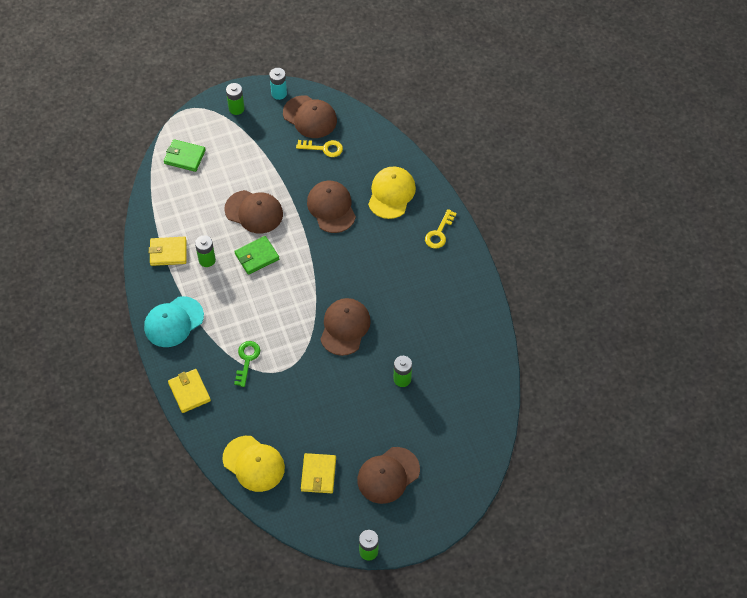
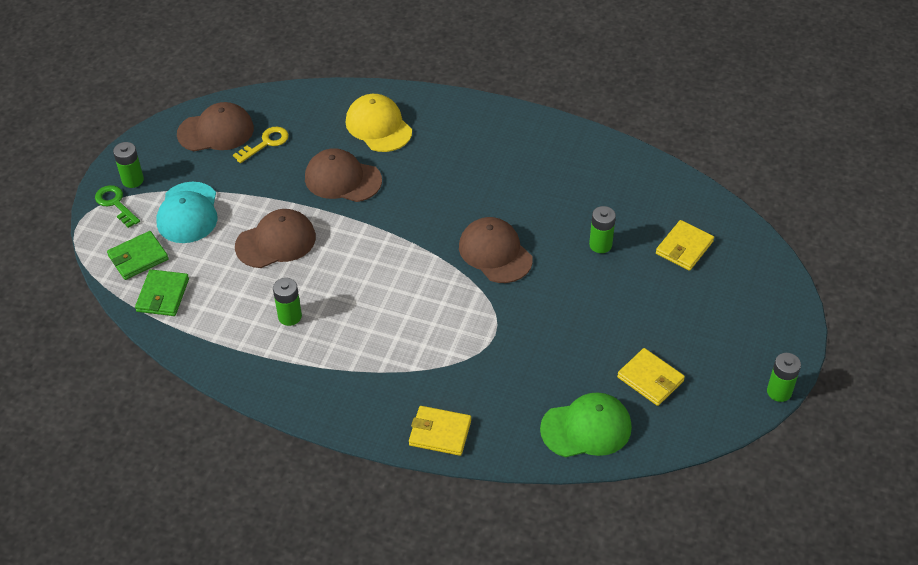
camera: 50 degrees left, 10 degrees down
turquoise cap [144,296,204,347] -> turquoise cap moved to [157,182,218,243]
yellow wallet [149,237,187,266] -> yellow wallet moved to [656,220,714,271]
yellow cap [223,436,285,492] -> green cap [540,392,632,457]
green wallet [234,236,279,275] -> green wallet moved to [135,269,189,316]
green key [234,341,260,387] -> green key moved to [95,185,140,228]
turquoise battery [269,68,287,100] -> none
brown cap [357,447,420,504] -> none
yellow key [425,209,457,249] -> none

